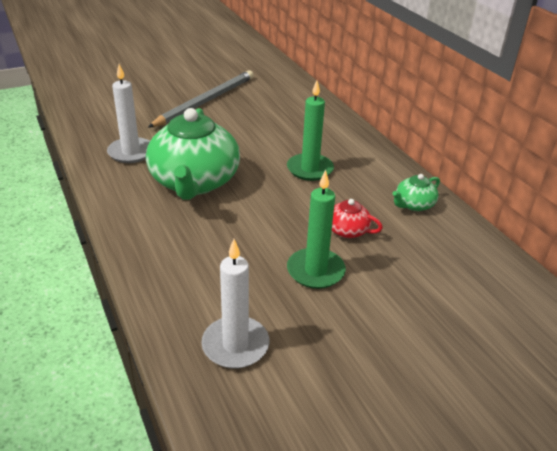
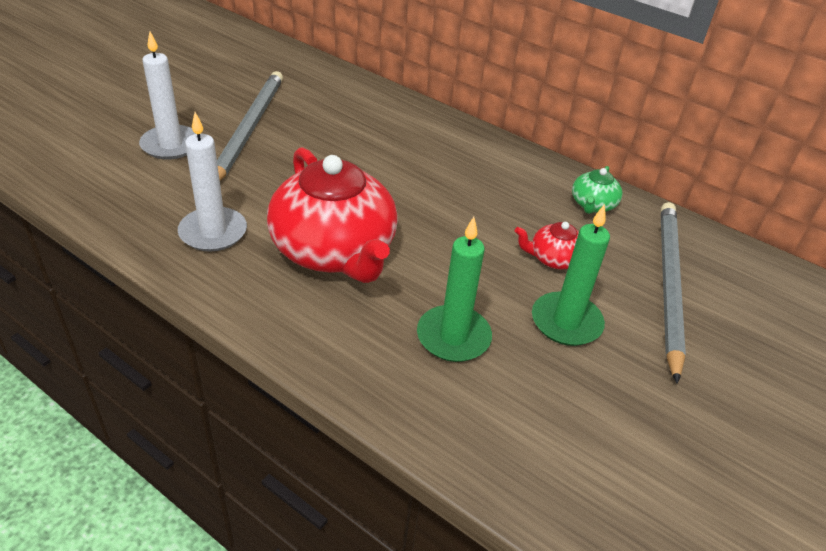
camera: 30 degrees left, 5 degrees up
green teapot [146,108,240,200] -> red teapot [267,147,398,283]
white candle [201,239,270,368] -> white candle moved to [139,32,196,160]
green candle [287,80,334,181] -> green candle moved to [417,217,492,362]
none -> grey pencil [661,202,686,384]

